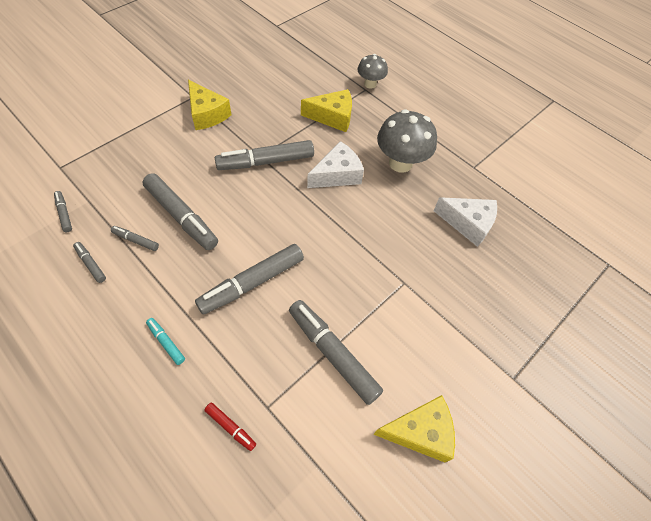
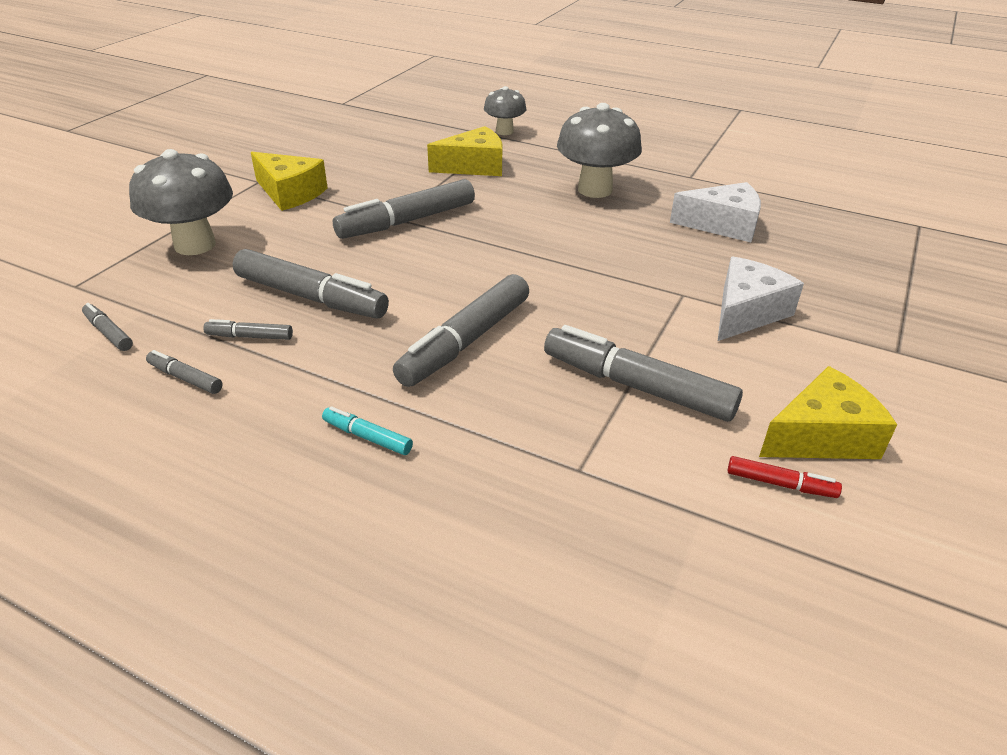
camera: 15 degrees left, 20 degrees down
red marker [204,403,256,451] -> red marker moved to [727,456,842,498]
white cheese [307,141,364,188] -> white cheese moved to [718,256,804,341]
none -> grey mushroom [129,149,233,255]

